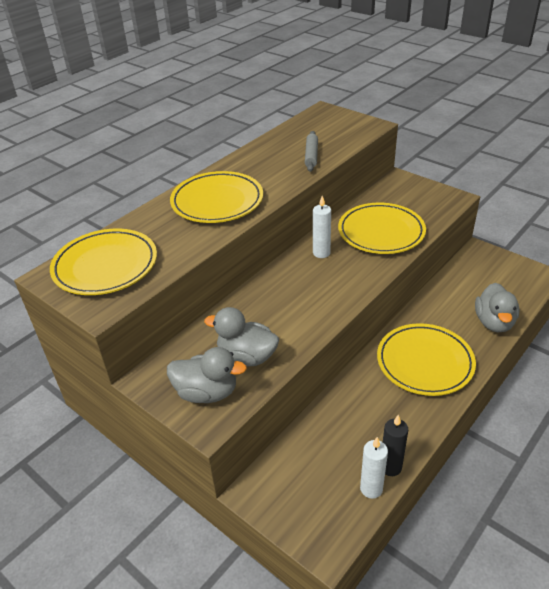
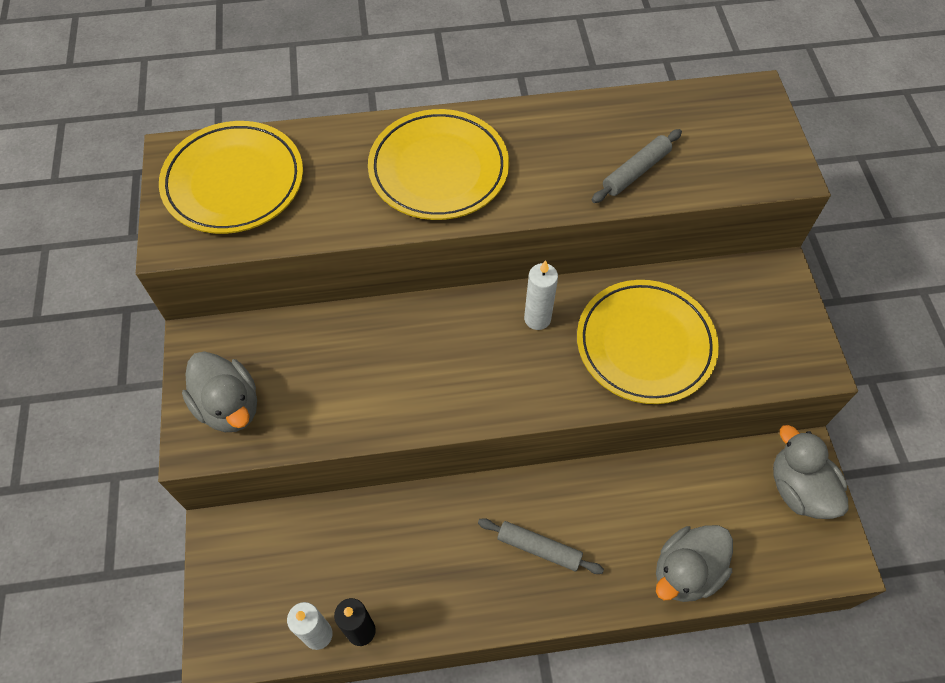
camera: 40 degrees right, 20 degrees up
grey duck [204,307,279,367] -> grey duck moved to [773,425,848,519]
yellow plate [377,323,476,396] -> grey rolling pin [478,518,604,574]

